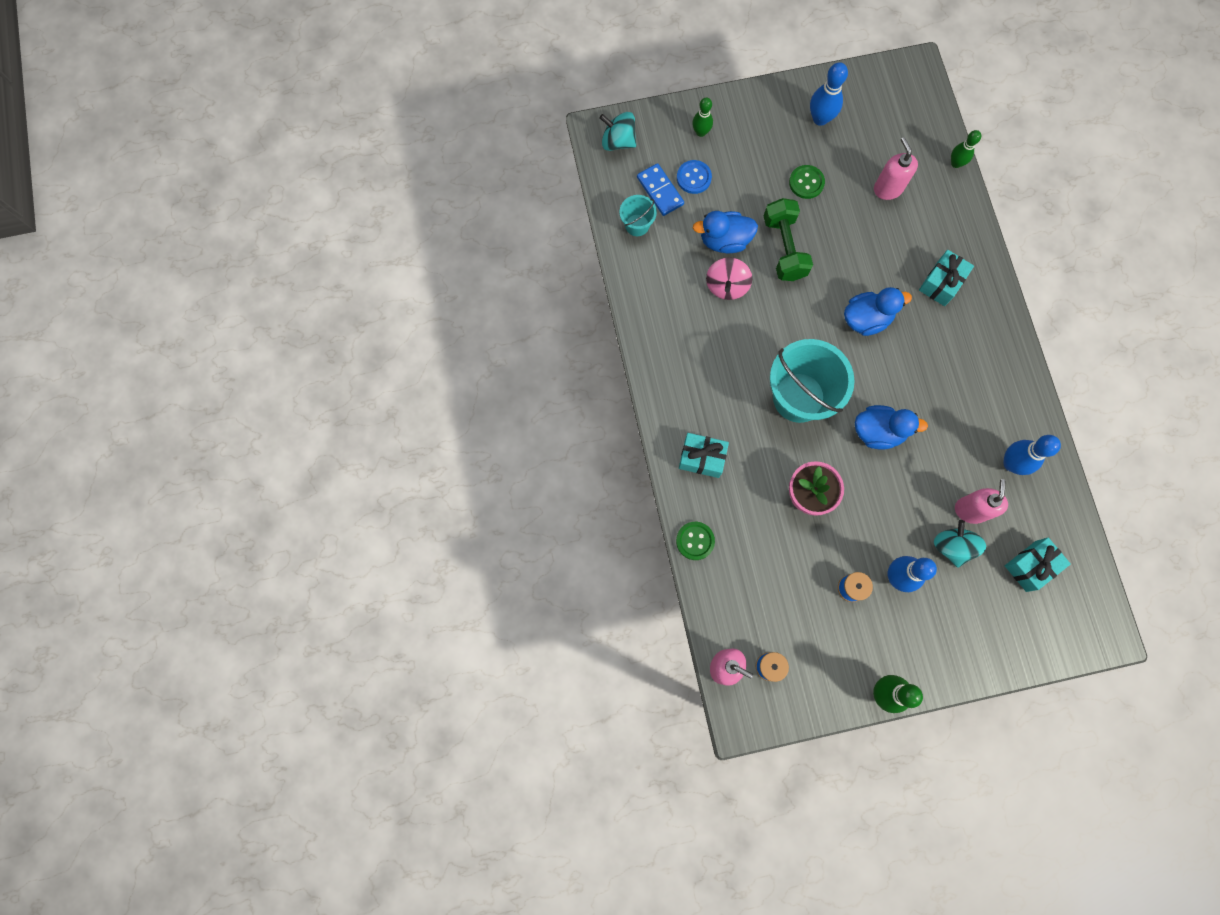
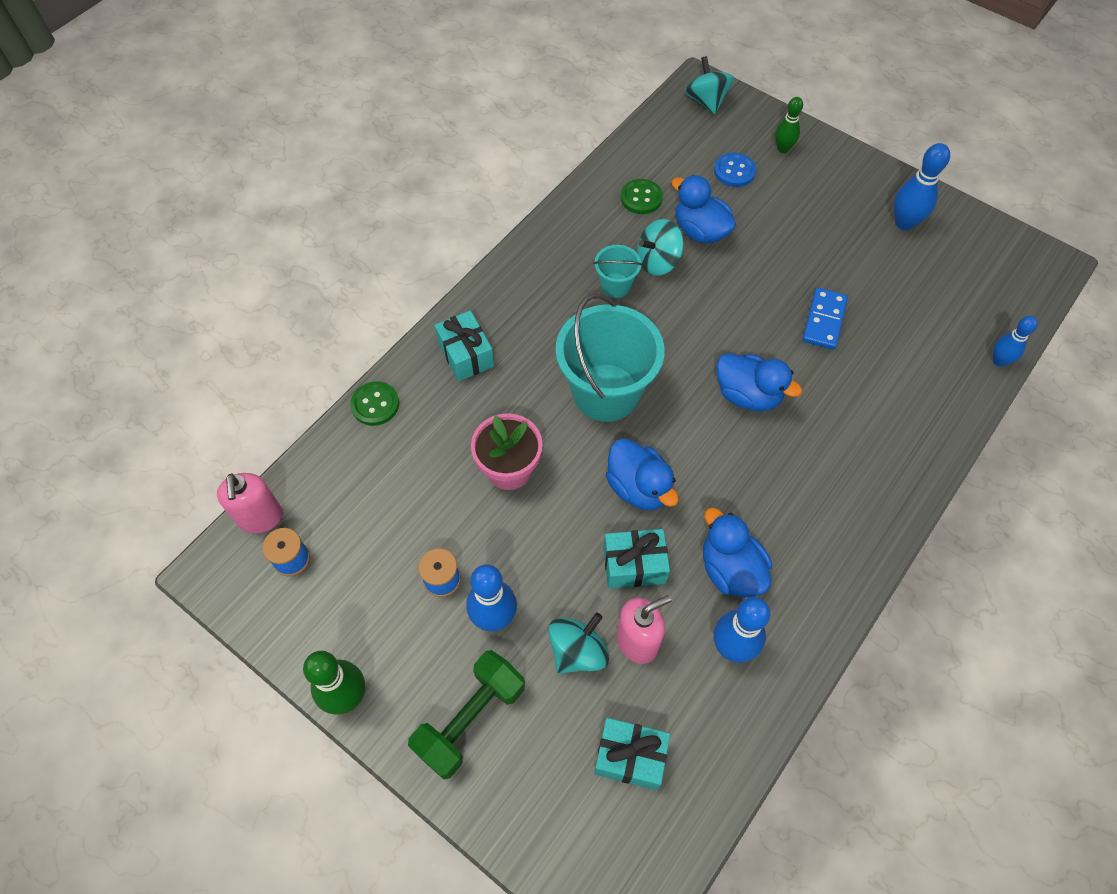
camera: 50 degrees right, 15 degrees down
turquoise bucket [620,195,657,236] -> turquoise bucket moved to [593,245,642,298]
blue domino [637,163,684,216] -> blue domino moved to [802,288,848,350]
pink spinning top [706,257,752,300] -> turquoise spinning top [637,219,684,276]
green dumbbell [764,198,813,281] -> green dumbbell moved to [408,650,525,779]
green button [789,165,825,199] -> green button moved to [621,179,663,214]
pink soap dispenser [874,137,918,200] -> none
turquoise gift [919,250,974,306] -> turquoise gift moved to [603,529,670,589]
green bowling pin [951,130,981,168] -> blue bowling pin [993,316,1038,367]
none -> blue duck [703,507,772,597]

